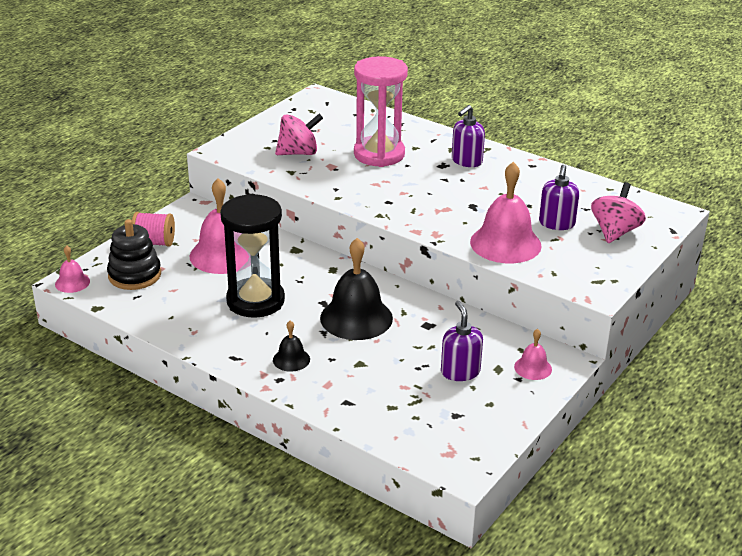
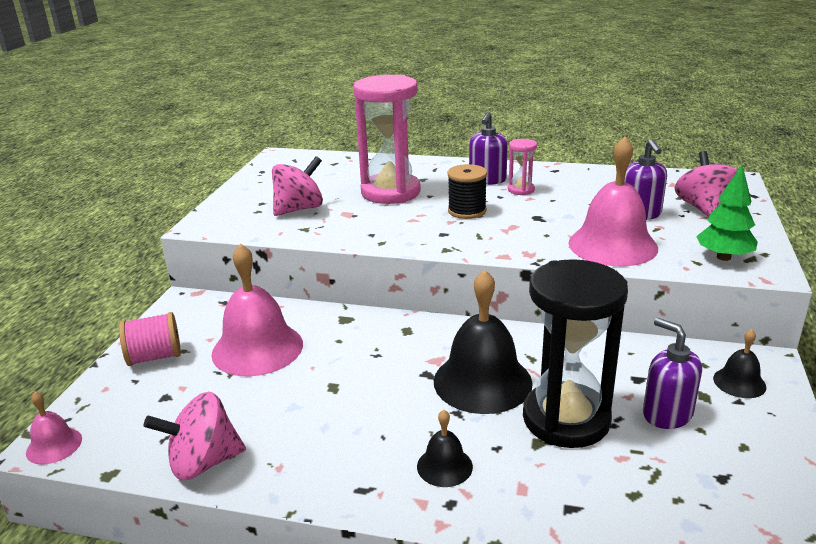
camera: 20 degrees left, 5 degrees down
black stacking toy [107,219,161,290] -> none
black hourglass [220,194,285,318] -> black hourglass moved to [523,259,628,448]
pink bell [514,329,552,380] -> black bell [713,329,766,398]
none -> pink spinning top [143,392,246,481]
none -> black spool [448,164,487,219]
none -> pink hourglass [508,139,537,195]
none -> green tree [696,165,758,261]

